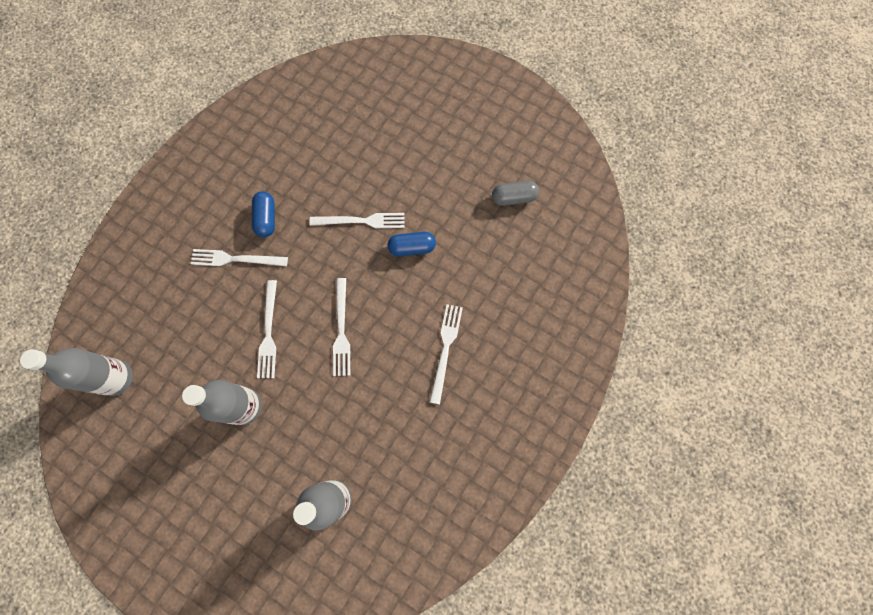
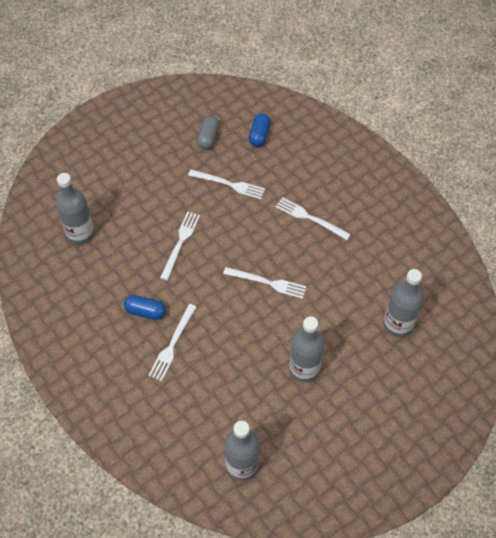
camera: 70 degrees left, 15 degrees down
white fork [257,280,277,378] -> white fork moved to [188,169,265,199]
blue capsule [387,232,436,257] -> blue capsule moved to [249,113,271,147]
none -> grey bottle [56,173,95,245]

